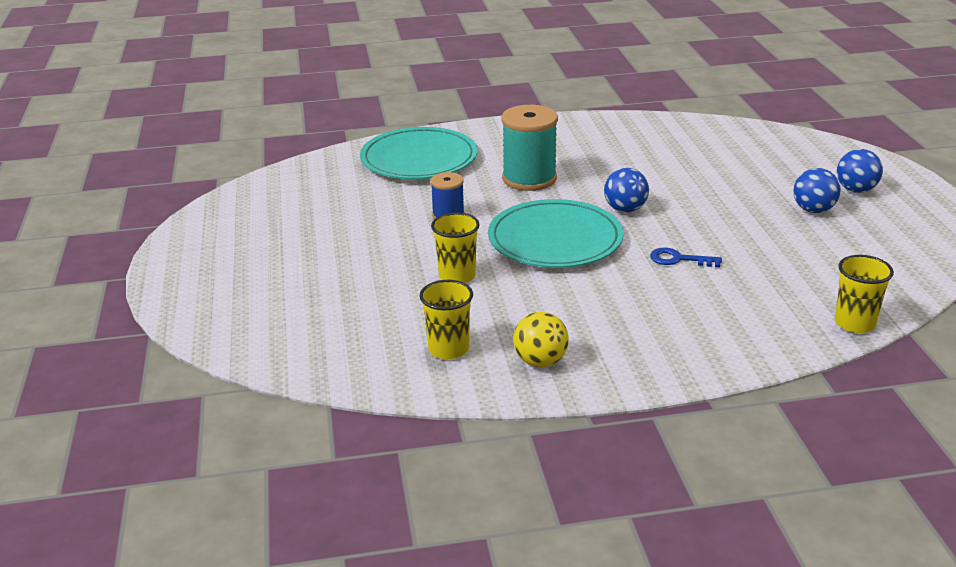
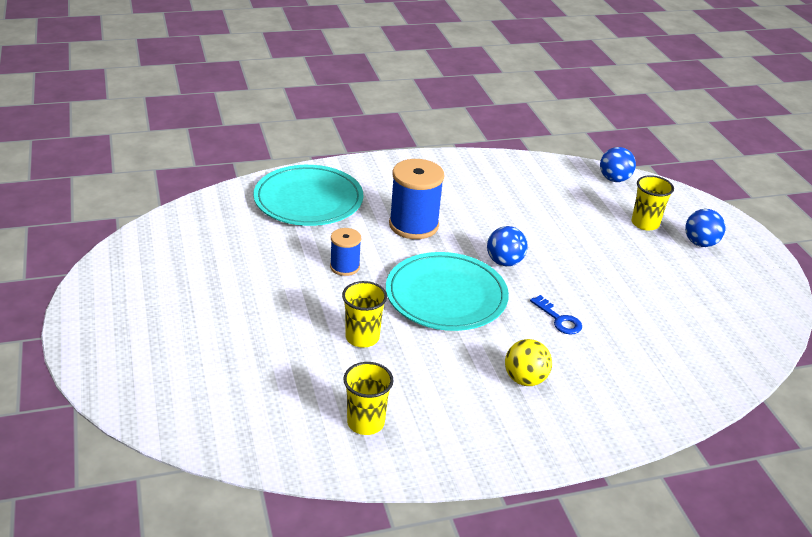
camera: 10 degrees left, 5 degrees up
turquoise spool [502,105,558,191] -> blue spool [389,159,445,239]
yellow ball [513,312,569,367] -> yellow ball moved to [505,339,552,386]
blue key [650,247,722,268] -> blue key turned 135 degrees counterclockwise [530,295,582,335]
blue ball [794,168,841,213] -> blue ball moved to [600,147,636,182]
yellow cup [835,255,894,333] -> yellow cup moved to [632,175,674,231]

